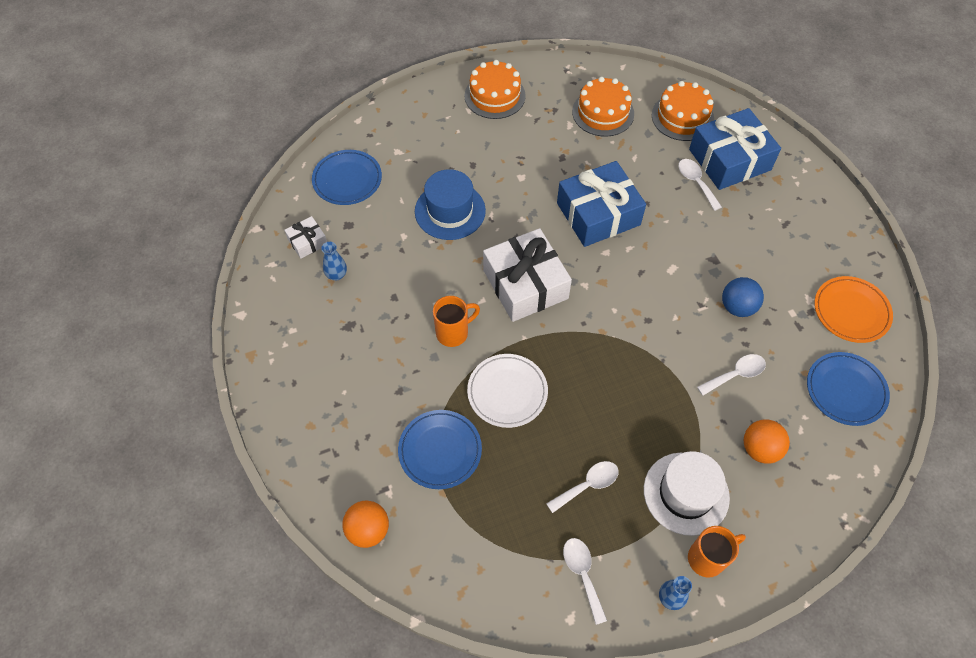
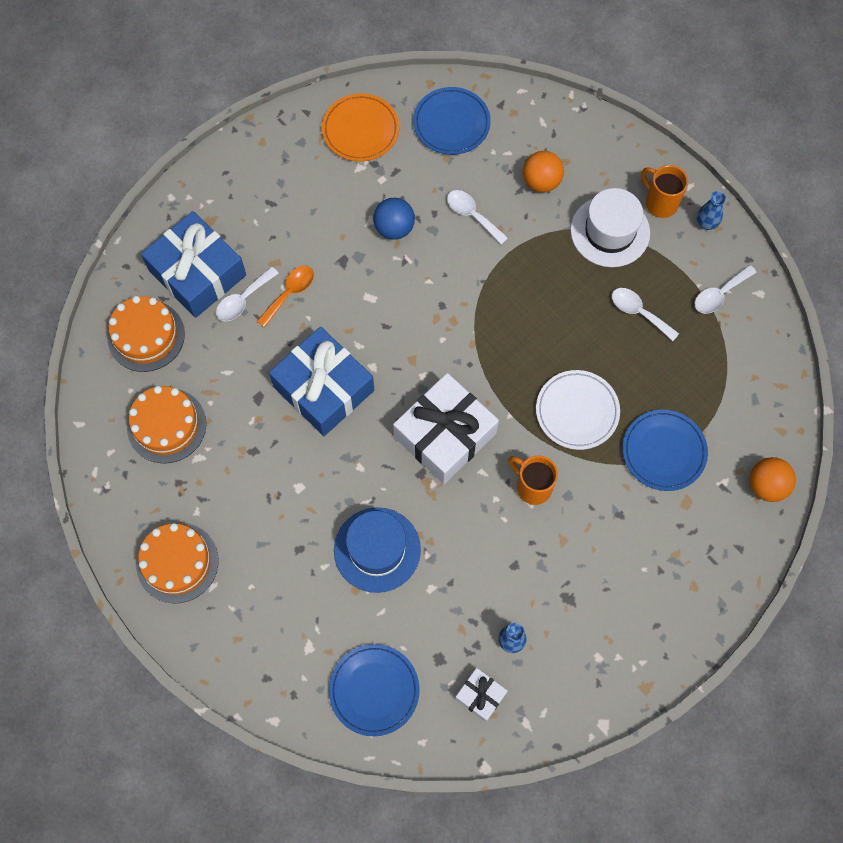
camera: 110 degrees left, 10 degrees up
none -> orange spoon [257,266,314,328]

